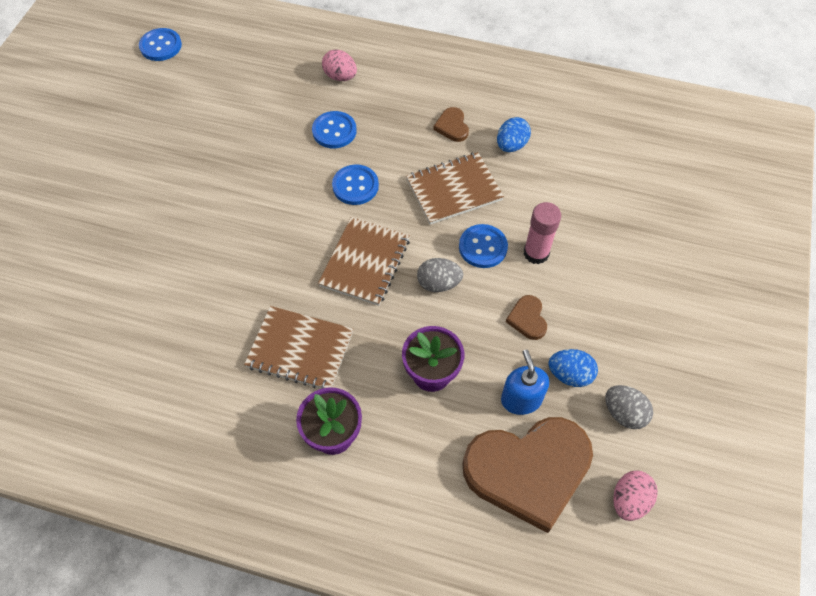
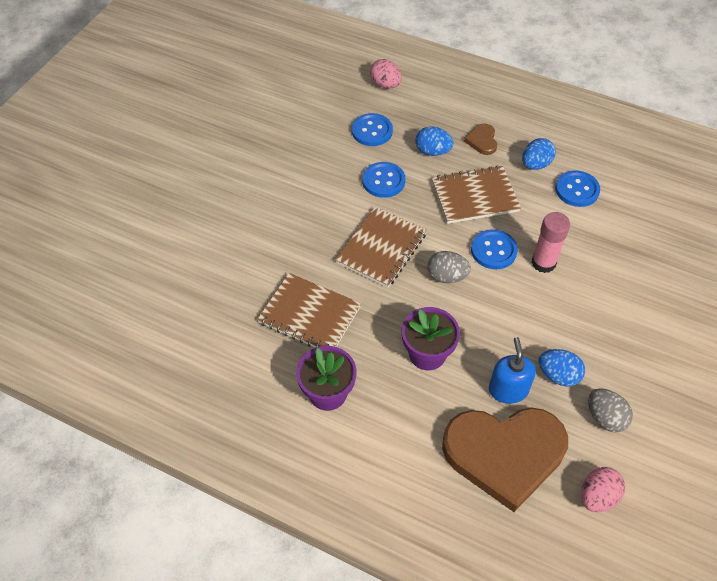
camera: 10 degrees right, 5 degrees down
blue button [139,28,182,61] -> blue button moved to [555,170,600,207]
brown heart [506,295,547,340] -> none
none -> blue egg [415,126,454,156]

